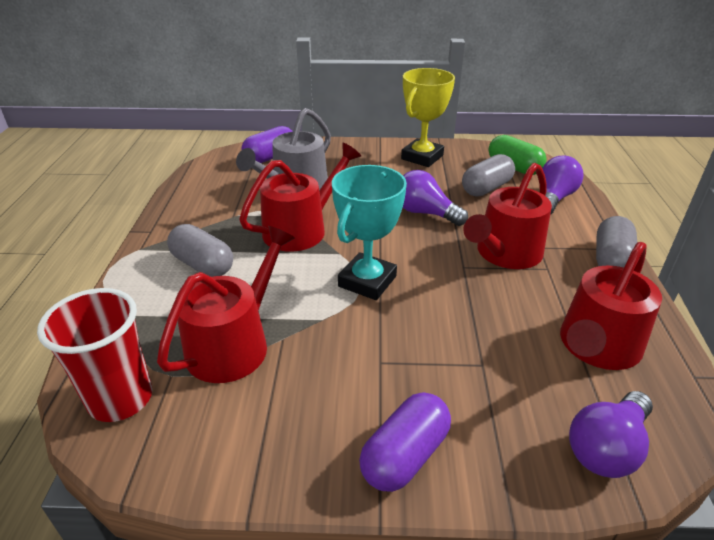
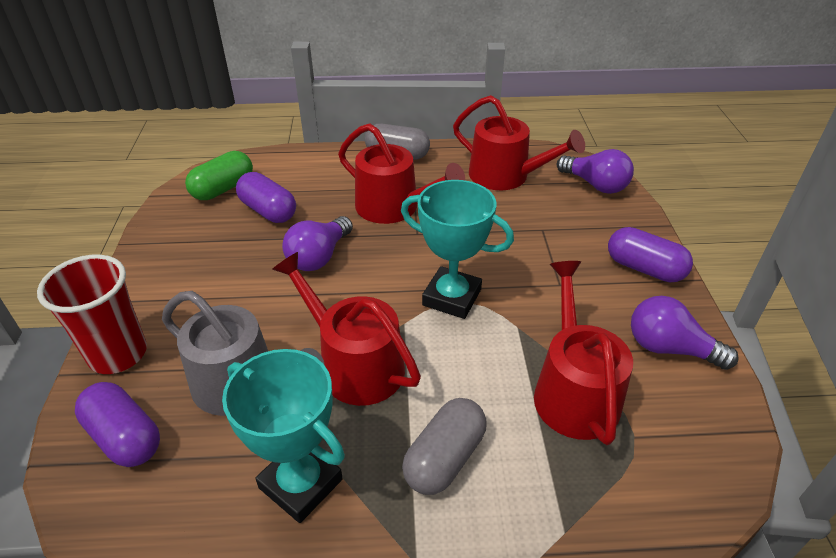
camera: 95 degrees left, 5 degrees up
red cup [37,288,152,422] -> red cup moved to [37,255,147,374]
red watering can [157,226,295,383] -> red watering can turned 60 degrees clockwise [534,261,633,445]
yellow trophy [401,68,455,167] -> none
grey capsule [462,154,515,197] -> purple capsule [236,172,296,223]
purple light bulb [542,156,584,215] -> purple light bulb moved to [631,296,739,370]
none -> turquoise trophy [222,349,345,523]

